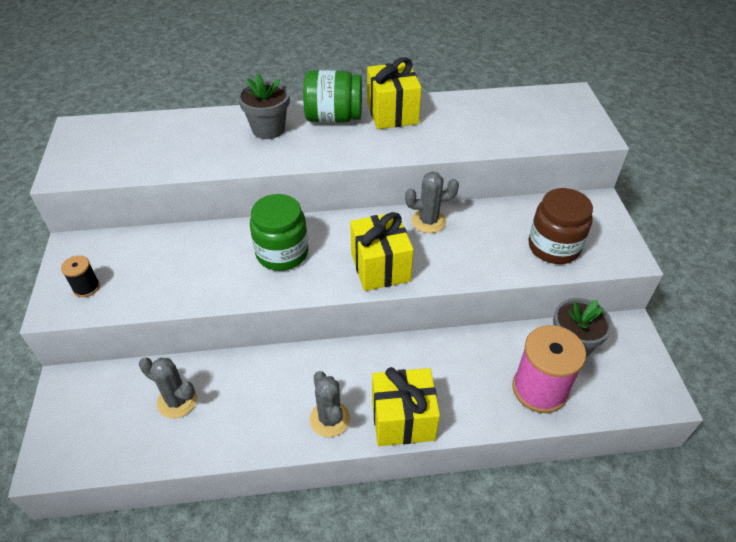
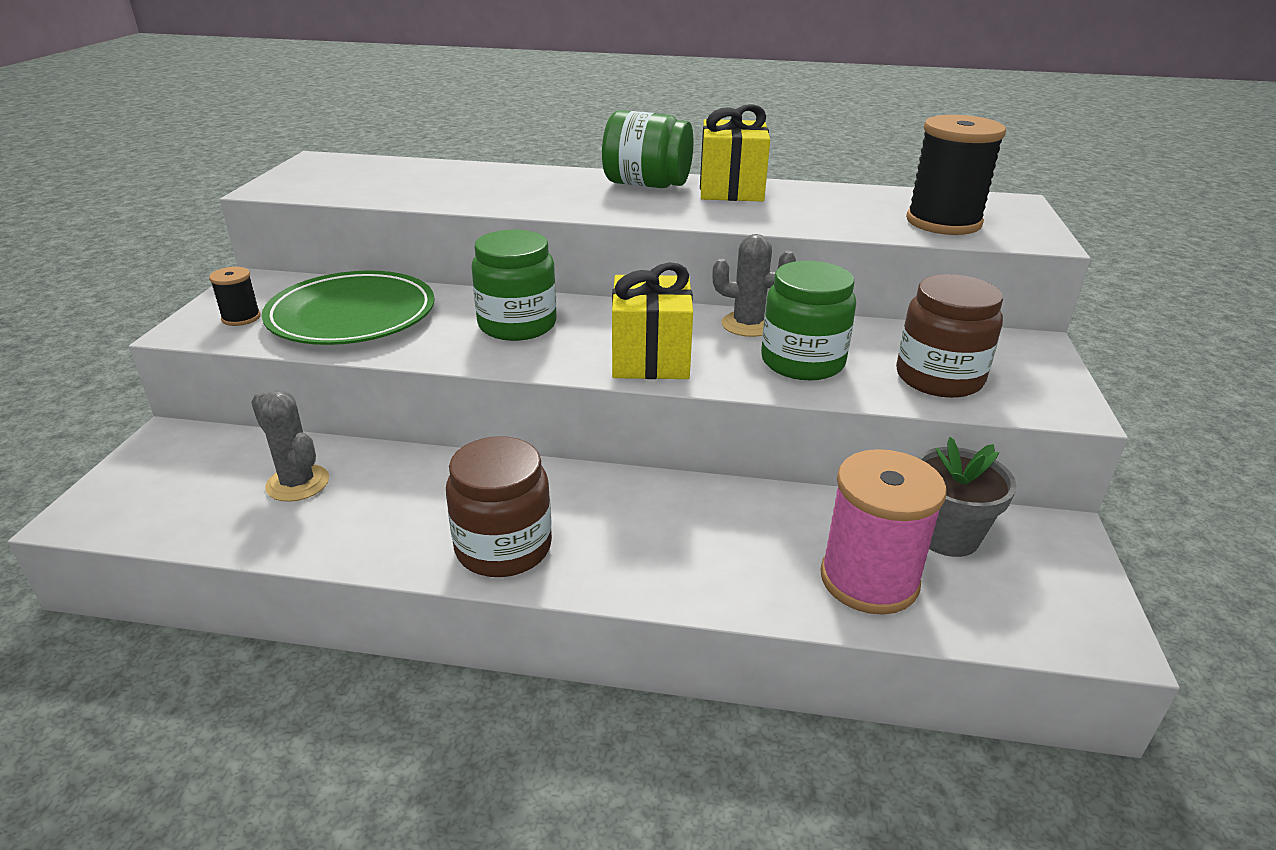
camera: 15 degrees right, 15 degrees down
grey flower pot [238,73,290,139] -> none
grey cactus [310,371,350,437] -> brown jar [446,436,552,577]
yellow gift [372,367,440,446] -> none
none -> green plate [262,270,435,345]
none -> green jar [761,261,856,380]
none -> black spool [906,115,1006,235]

